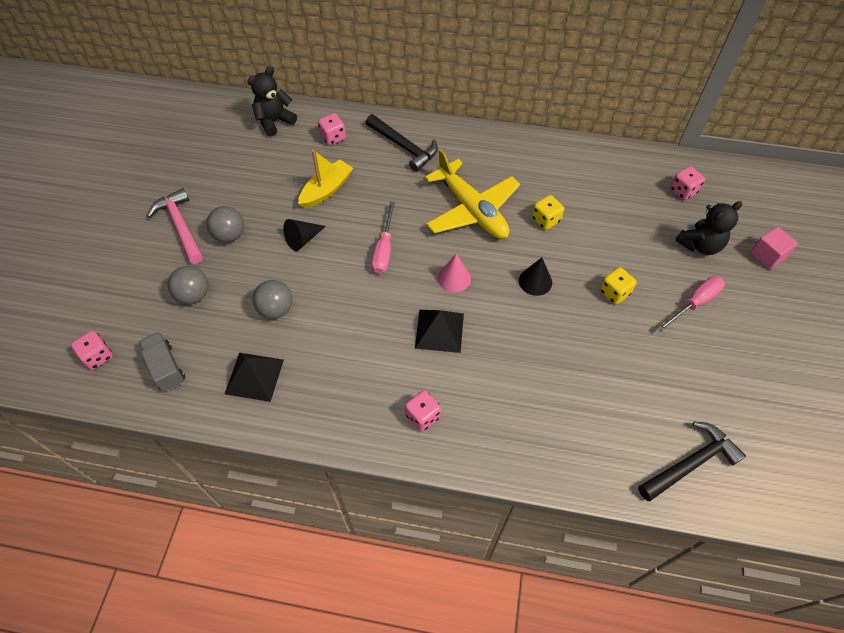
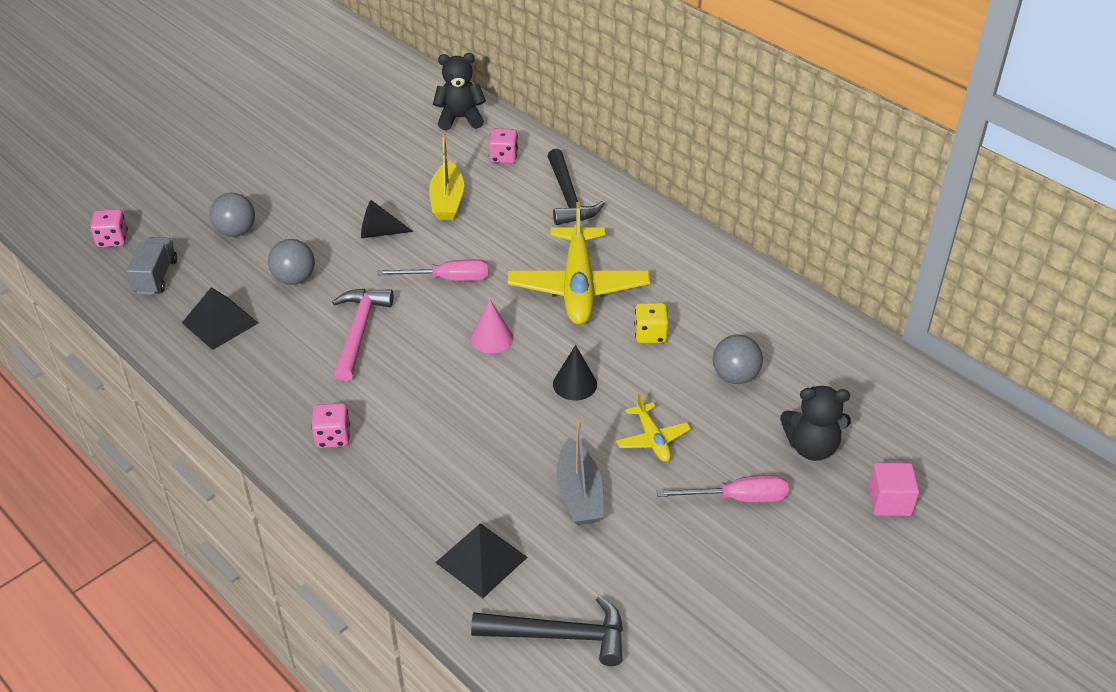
camera: 35 degrees right, 15 degrees down
pink hammer [147,188,203,264] -> pink hammer moved to [332,289,393,381]
grey ball [206,206,244,243] -> grey ball moved to [713,334,763,384]
yellow boat [298,150,353,208] -> yellow boat turned 105 degrees clockwise [429,132,464,220]
pink screwdriver [372,202,395,274] -> pink screwdriver turned 135 degrees counterclockwise [377,259,488,281]
black pyramid [415,310,464,353] -> black pyramid moved to [435,523,528,598]
yellow dice [600,267,637,304] -> yellow plane [616,393,691,462]
pink dice [670,166,705,200] -> none
none -> grey boat [556,420,604,525]

